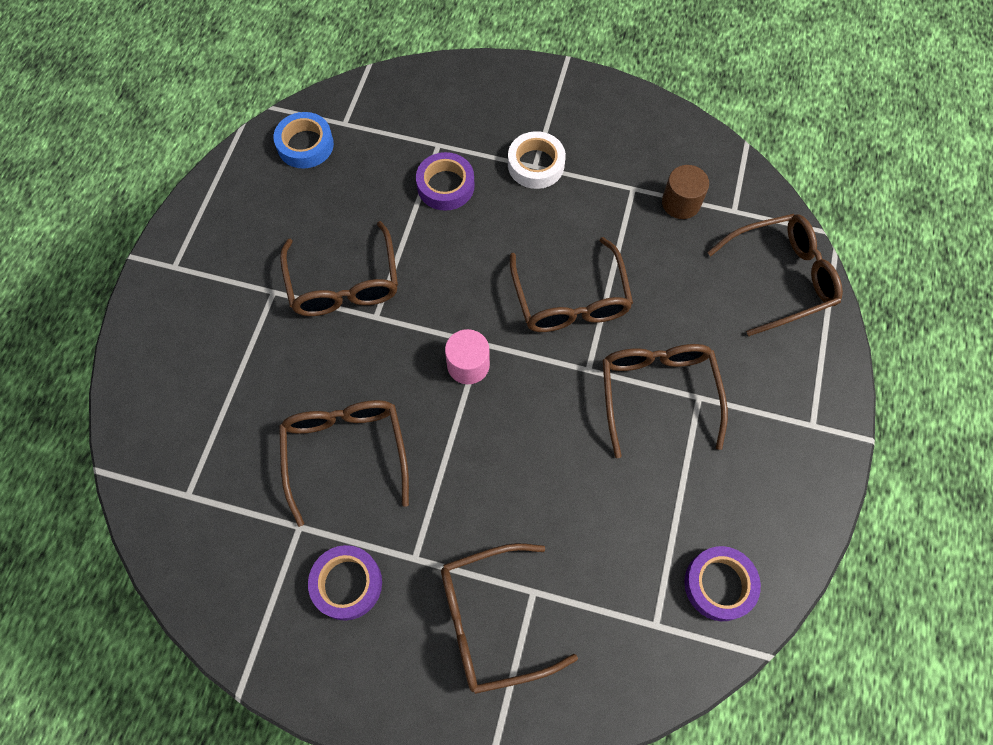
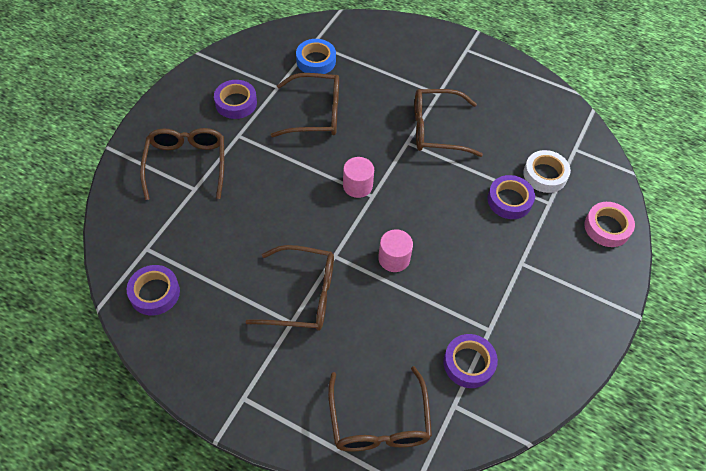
camera: 100 degrees right, 10 degrees down
blue tape [274,112,334,168] -> blue tape moved to [296,39,336,74]
white tape [508,131,566,189] -> white tape moved to [523,150,571,193]
brown glasses [510,237,633,332] -> pink cylinder [378,229,413,272]
brown cylinder [662,165,709,219] -> purple tape [443,334,498,388]
none -> pink tape [584,202,635,247]

